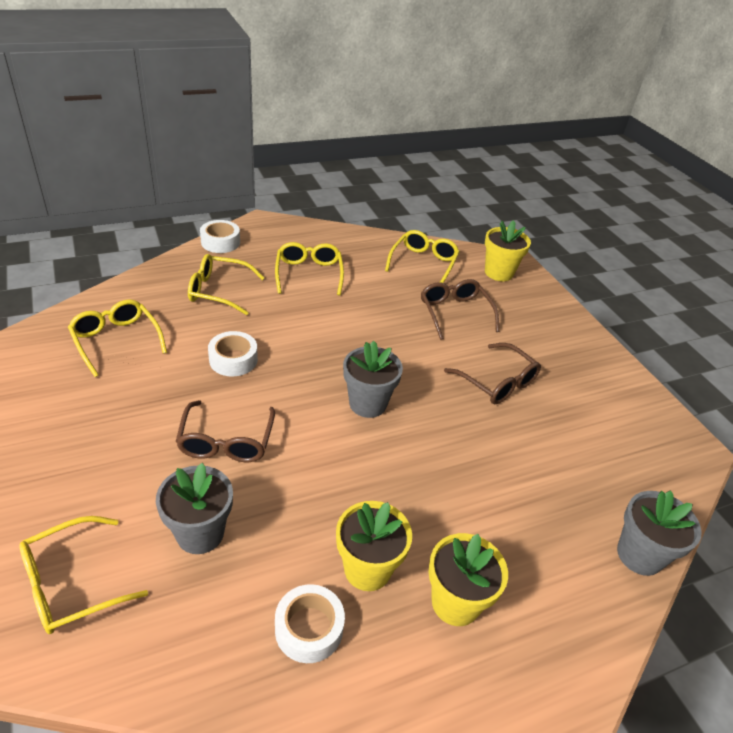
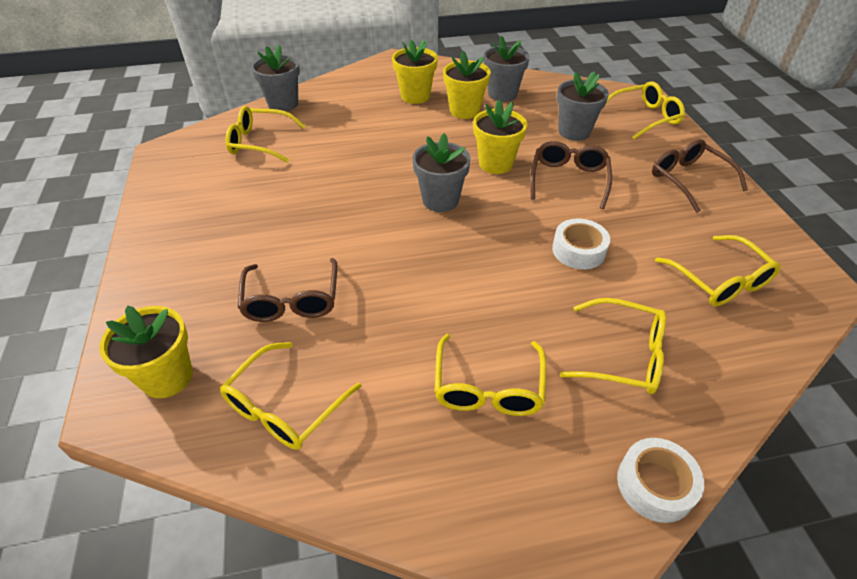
camera: 165 degrees left, 5 degrees up
white tape [275,584,345,663] -> grey flower pot [484,36,530,102]
brown glasses [444,343,541,404] -> brown glasses moved to [652,139,748,213]
none -> yellow glasses [225,106,306,163]
none -> yellow flower pot [473,100,527,174]

